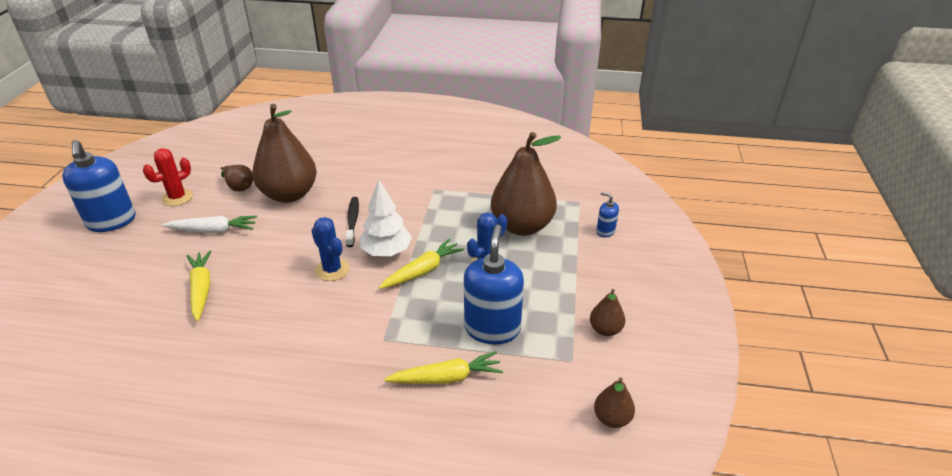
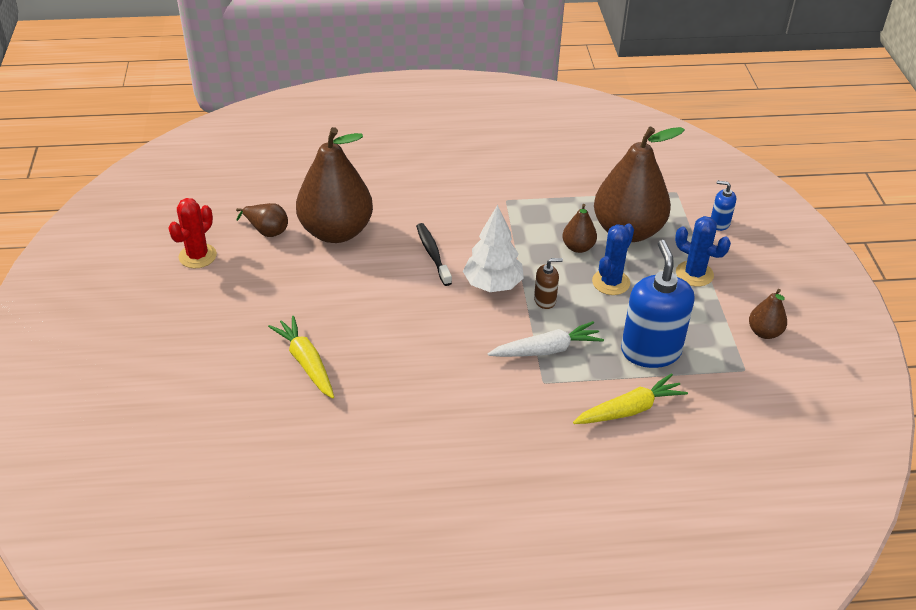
camera: 15 degrees left, 5 degrees up
blue soap dispenser [62,140,136,232] -> none
white carrot [162,216,257,233] -> white carrot moved to [488,321,604,357]
blue cactus [311,217,349,281] -> blue cactus moved to [675,216,731,287]
yellow carrot [379,238,465,289] -> brown soap dispenser [534,258,563,309]
brown pear [594,378,635,428] -> brown pear moved to [562,204,597,253]

